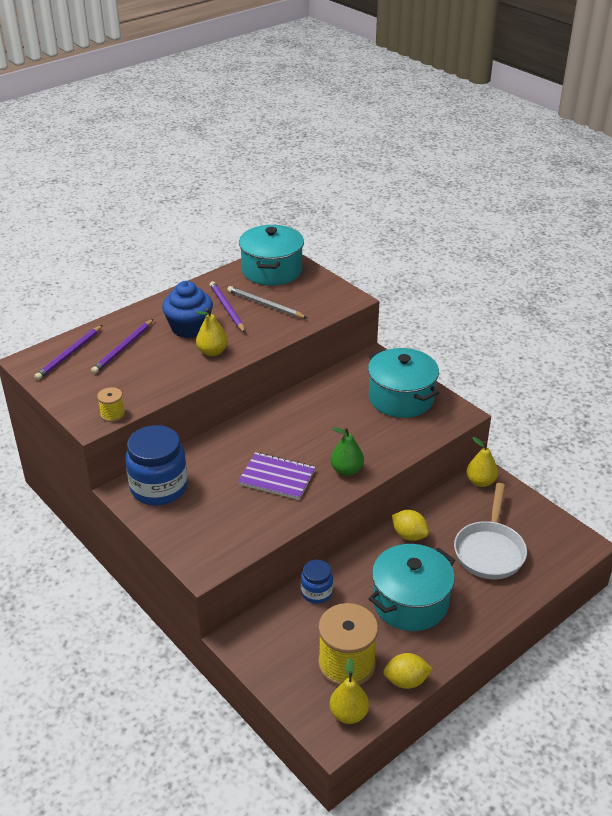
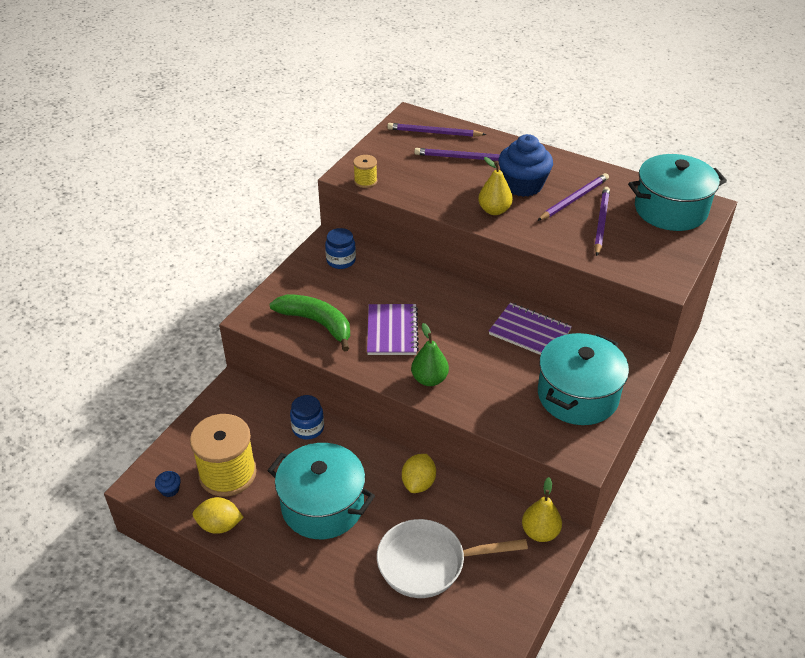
camera: 70 degrees right, 5 degrees up
blue jar [125,425,188,505] -> blue jar [325,228,356,269], size x0.53
grey pencil [227,286,307,318] -> purple pencil [594,187,610,256]
yellow pear [329,658,369,724] -> blue cupcake [155,471,181,497]
yellow lemon [383,653,433,689] -> yellow lemon turned 60 degrees counterclockwise [193,497,244,534]
none -> green banana [270,294,350,351]
none -> purple notebook [489,303,572,355]

